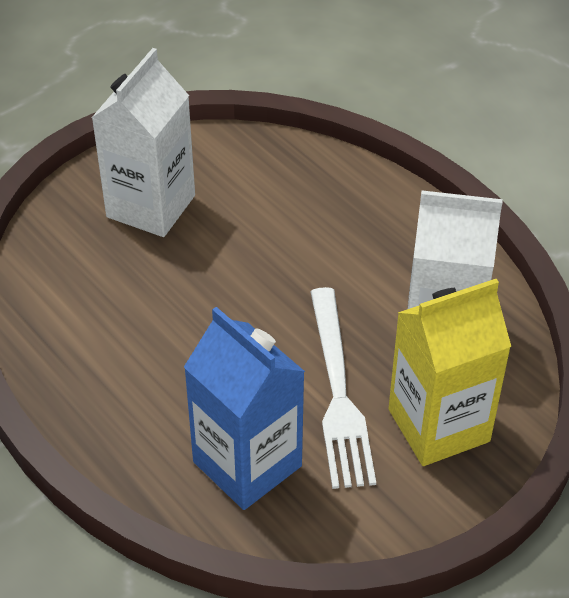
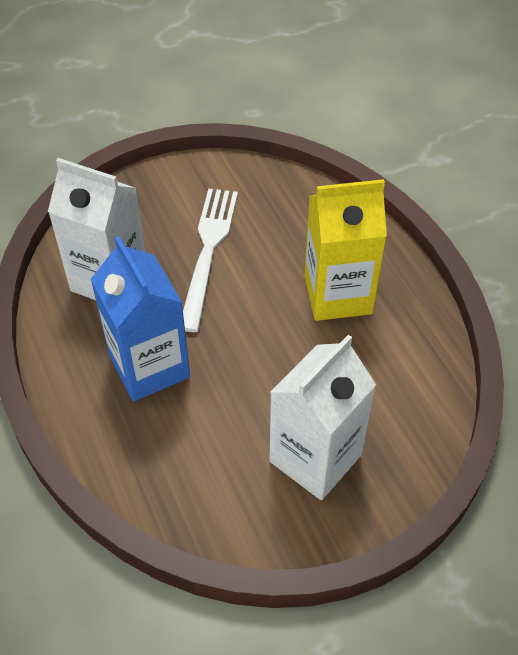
camera: 165 degrees left, 5 degrees up
blue carton [184,307,305,510] -> blue carton moved to [91,236,190,401]
yellow carton [388,279,511,466] -> yellow carton moved to [304,179,387,321]

